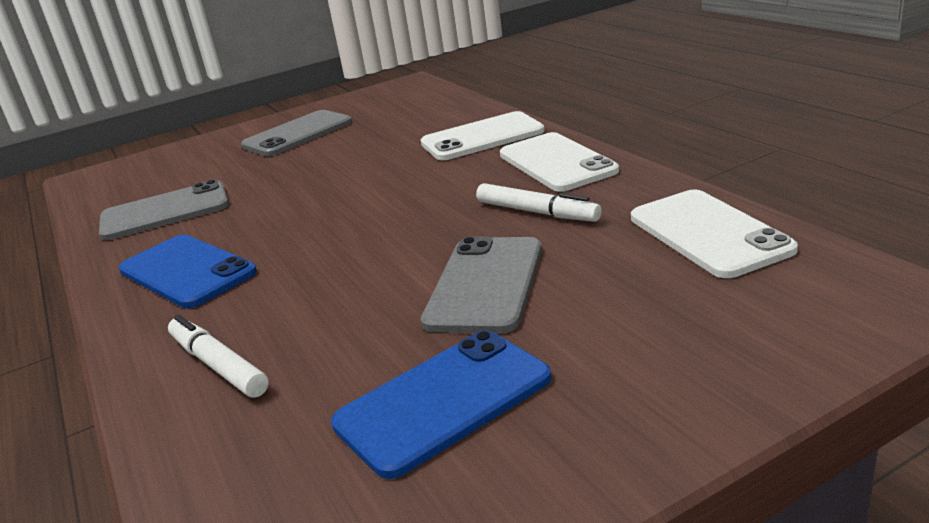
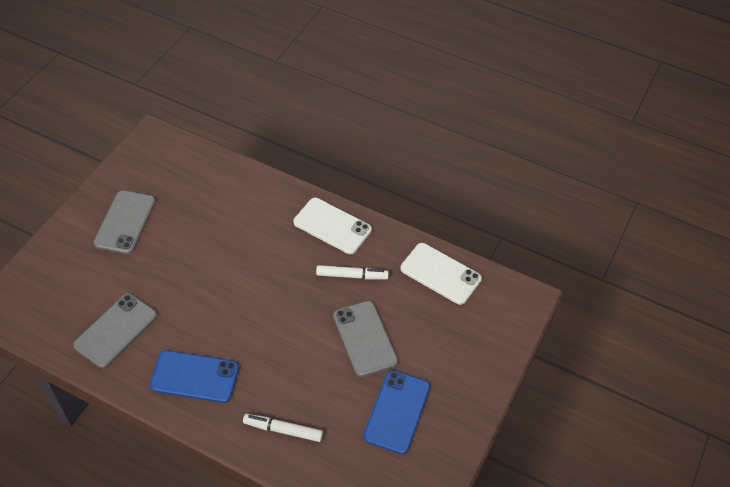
camera: 40 degrees left, 25 degrees up
white phone [421,111,545,160] -> none

